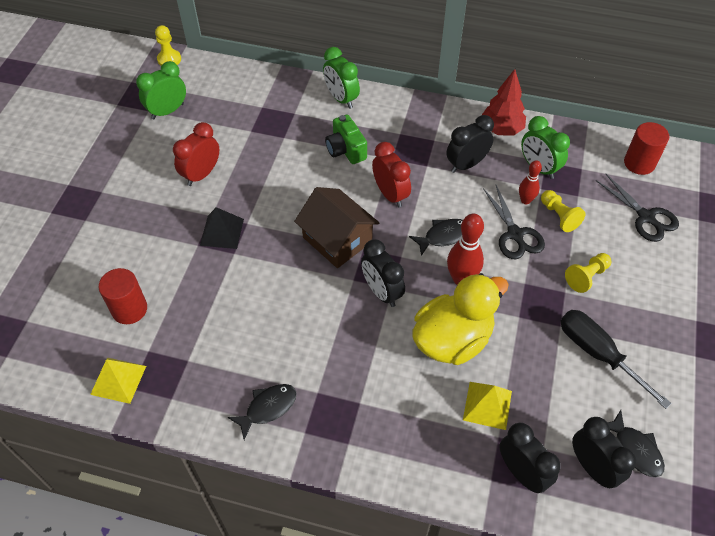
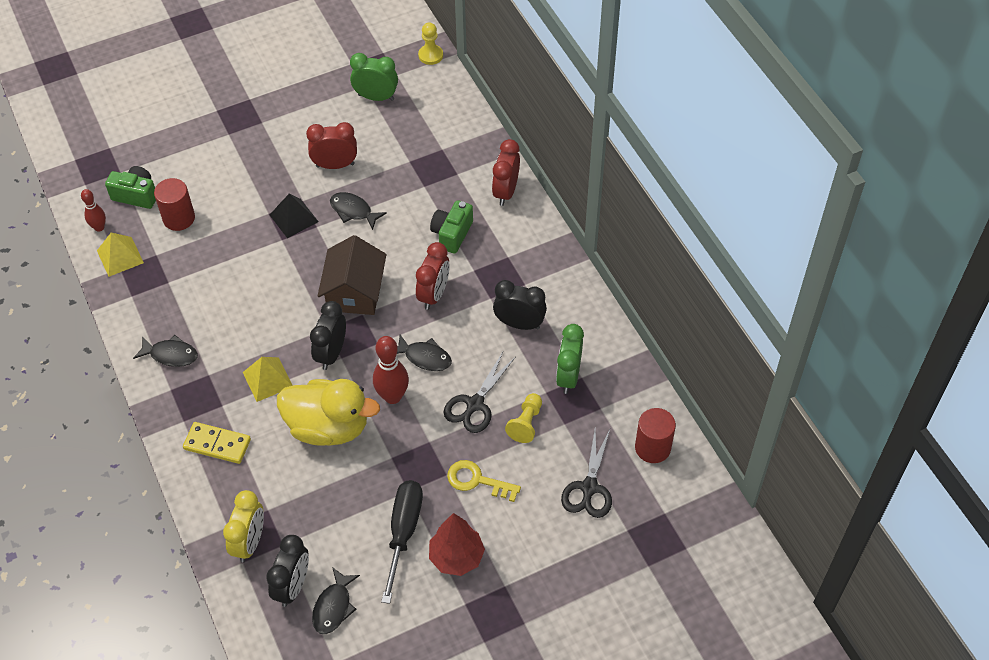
camera: 50 degrees right, 0 degrees up
green clock [323,47,360,109] -> red clock [492,139,520,206]
yellow pyramid [463,382,512,430] -> yellow pyramid moved to [243,357,293,402]
red tree [482,69,526,135] -> red tree moved to [429,513,485,576]
black clock [499,423,560,493] -> yellow clock [223,490,264,562]
red bowling pin [519,160,542,204] -> red bowling pin moved to [81,189,106,232]
yellow pawn [565,253,611,293] -> yellow key [447,460,521,502]
none -> green camera [105,166,156,209]
none -> yellow domino [183,422,251,464]
none -> black fish [330,192,387,230]

